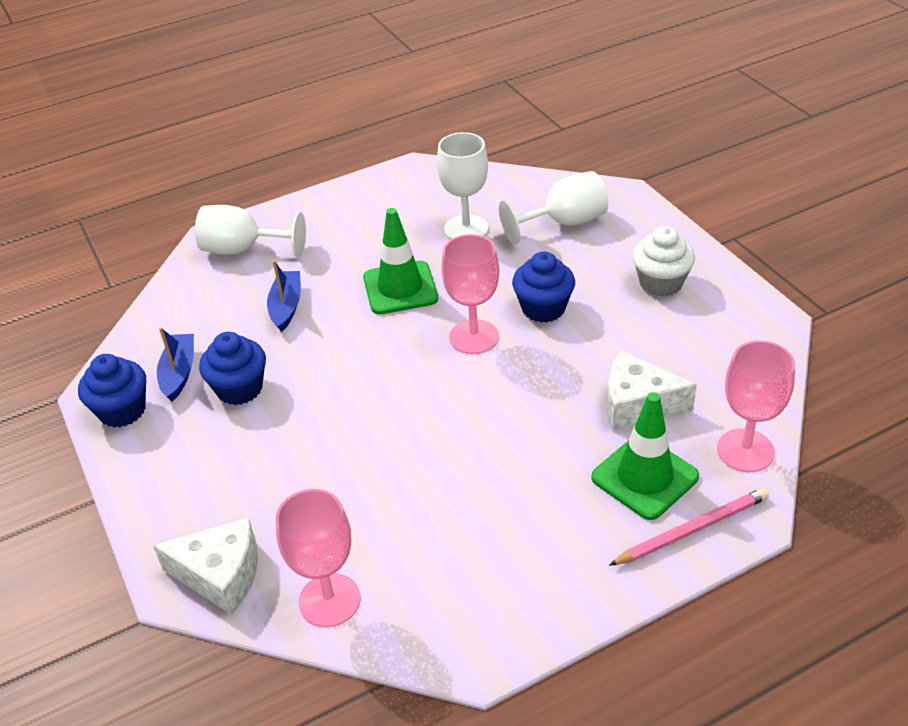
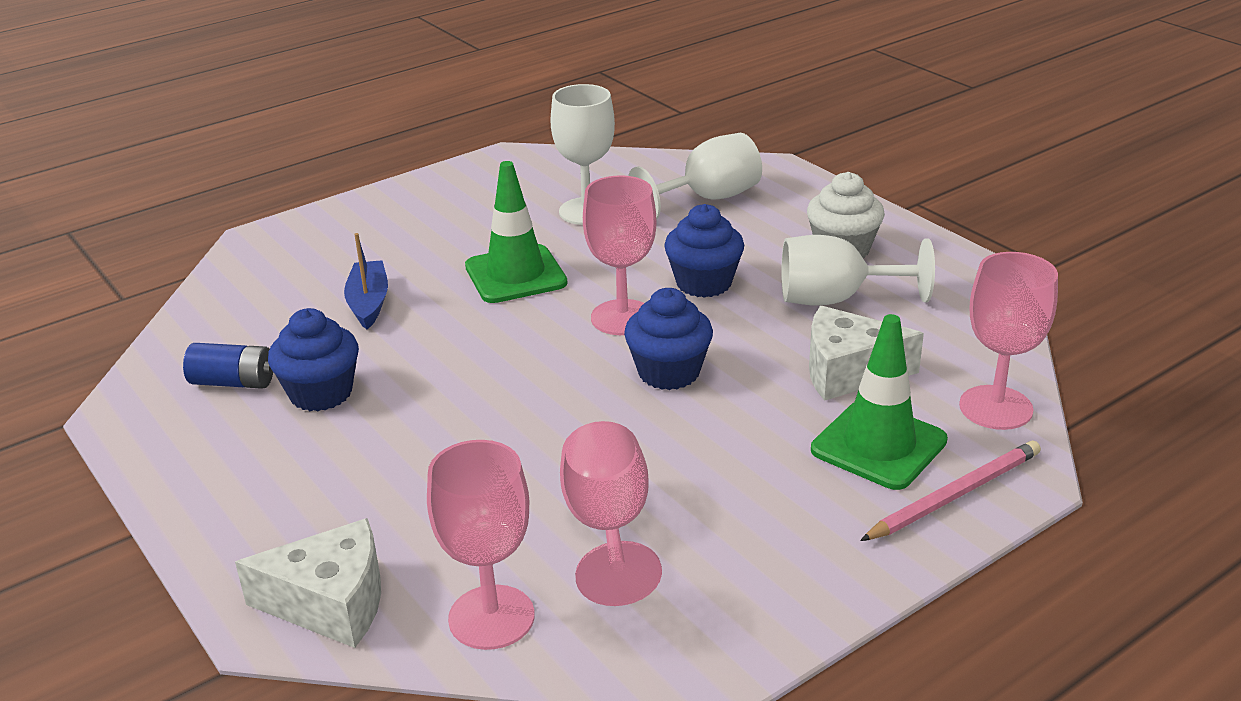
camera: 10 degrees left, 10 degrees down
blue cupcake [78,354,146,427] -> blue cupcake moved to [624,288,713,390]
blue boat [157,327,194,401] -> blue battery [183,343,273,389]
white goblet [195,205,306,257] -> white goblet moved to [781,235,935,306]
none -> pink goblet [560,421,662,606]

